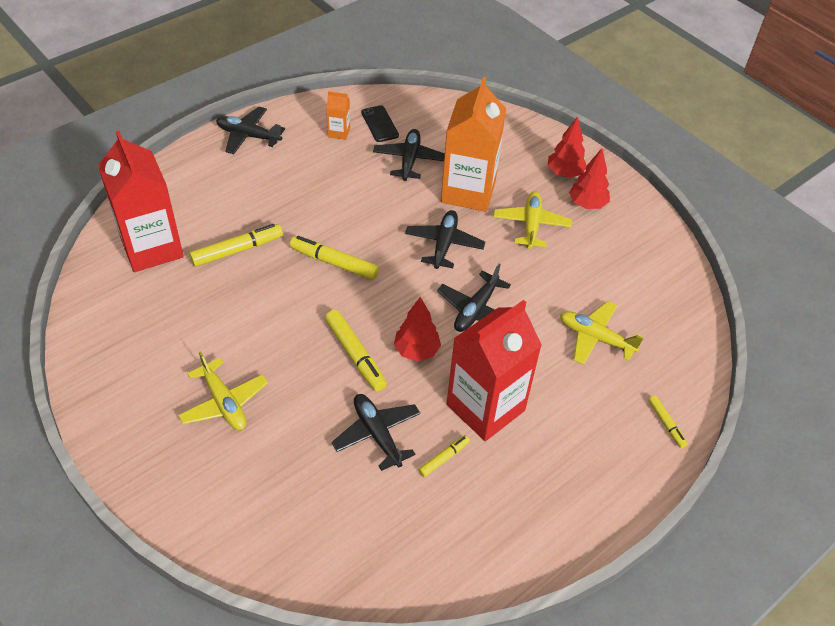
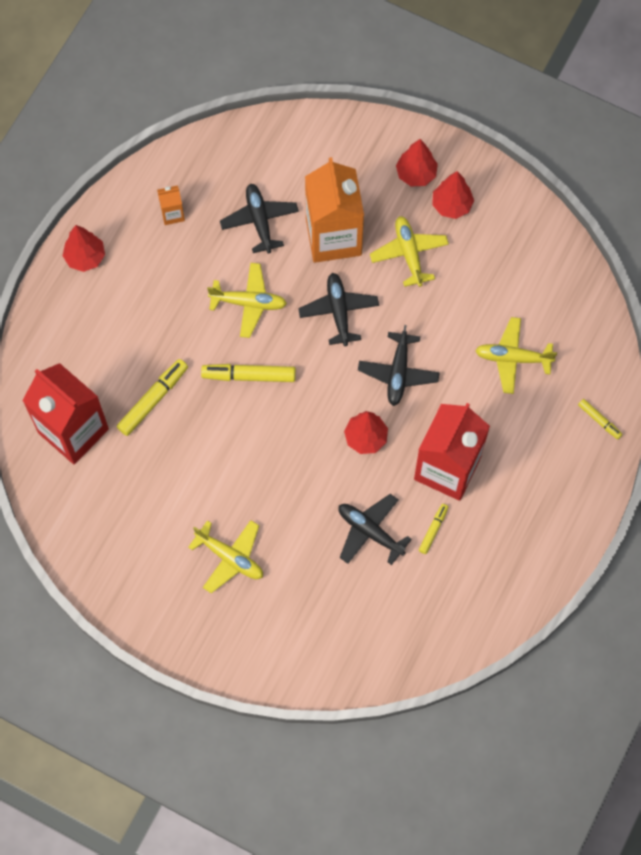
camera: 20 degrees left, 20 degrees up
black plane [216,107,285,154] -> red tree [63,225,105,272]
yellow marker [325,310,387,392] -> none
black phone [361,105,399,142] -> none
none -> yellow plane [207,263,287,338]

